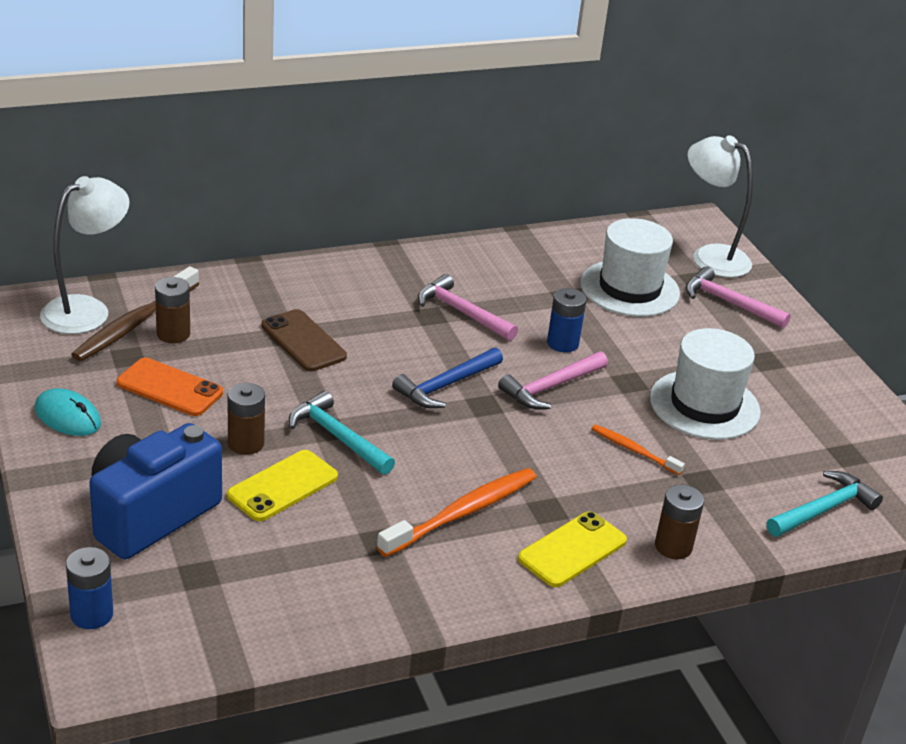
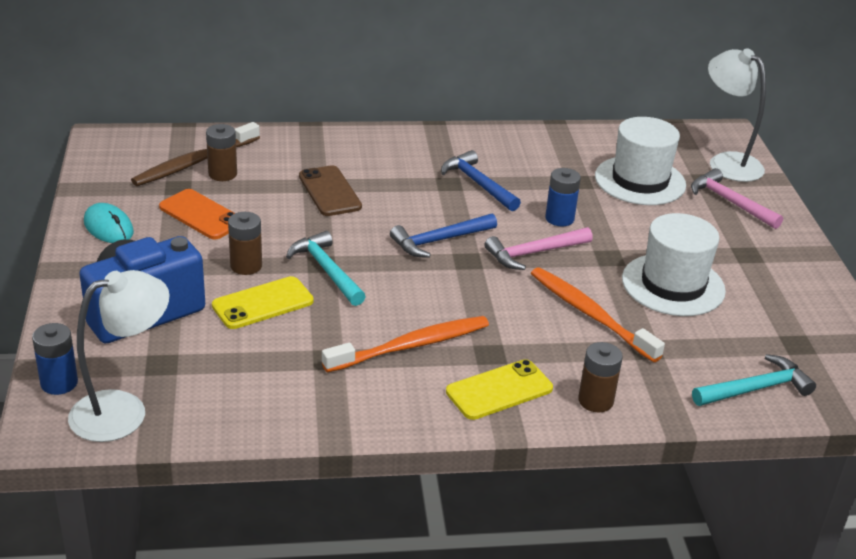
camera: 15 degrees right, 0 degrees up
white lamp [40,176,130,334] -> white lamp moved to [68,270,170,442]
pink hammer [418,274,518,341] -> blue hammer [441,150,521,211]
orange toothbrush [591,424,685,475] -> orange toothbrush [531,267,665,362], size x1.79

